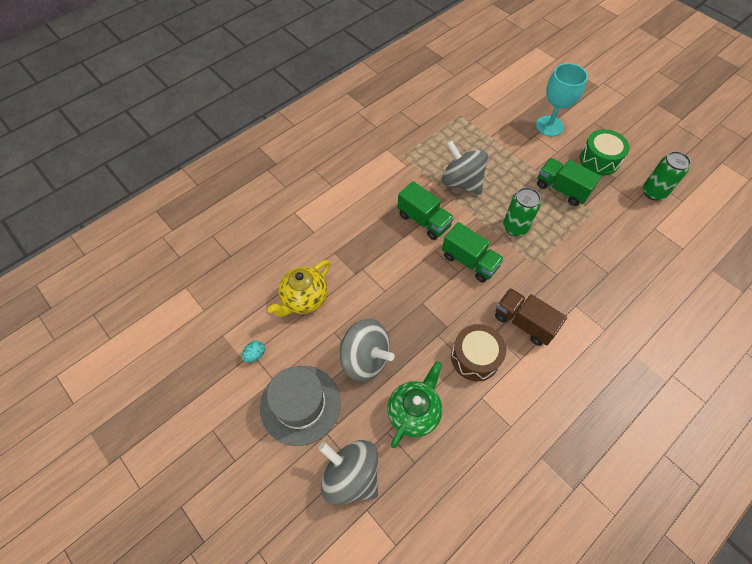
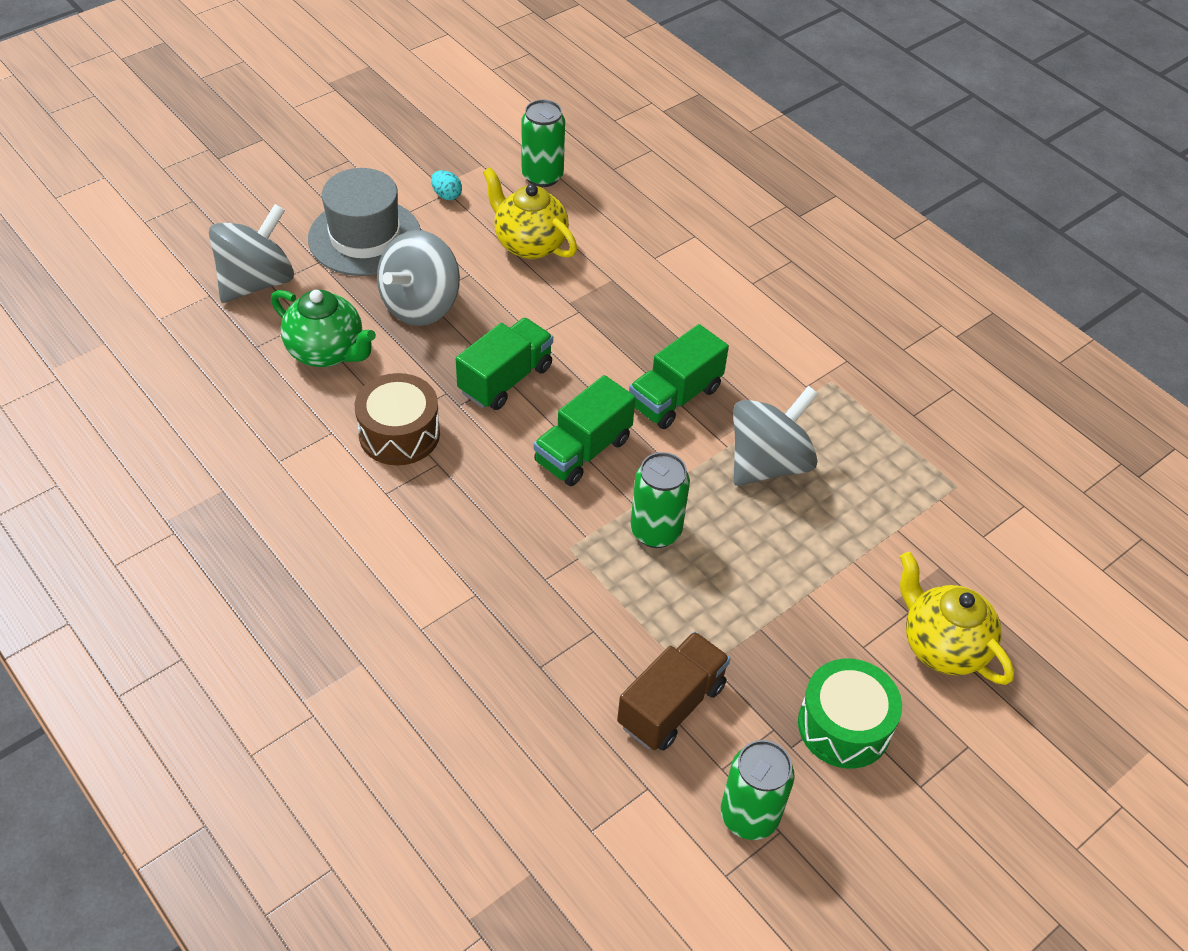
camera: 90 degrees right, 10 degrees down
brown truck [495,288,567,346] -> brown truck moved to [617,631,730,750]
turquoise goblet [536,63,588,137] -> yellow teapot [900,552,1014,685]
green truck [537,158,601,206] -> green truck moved to [456,318,553,410]
none -> green can [521,100,565,187]

